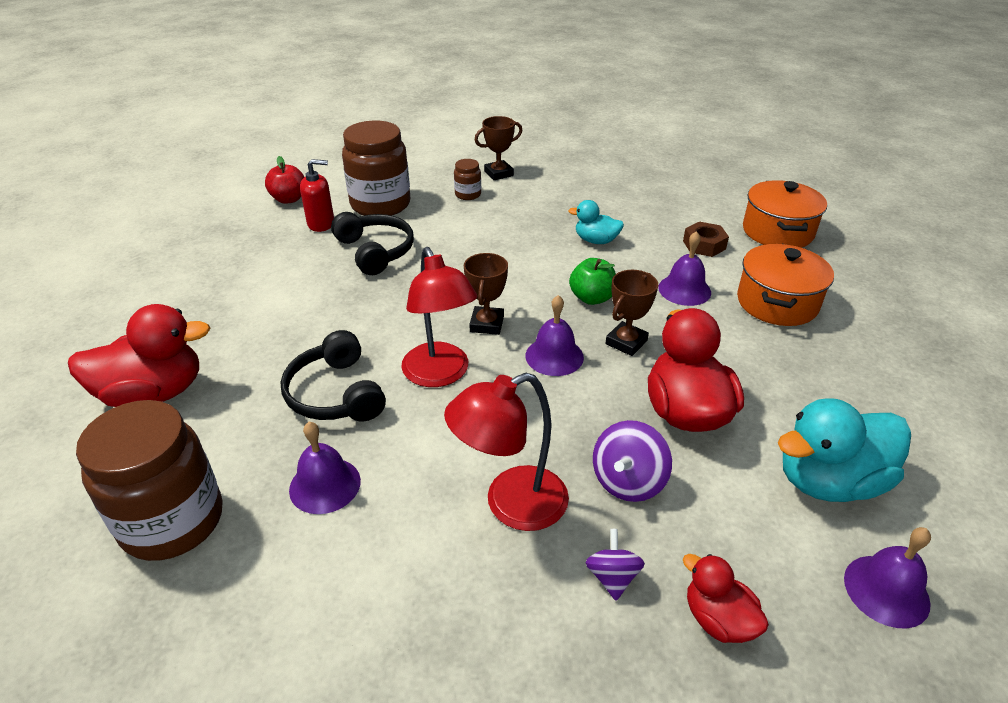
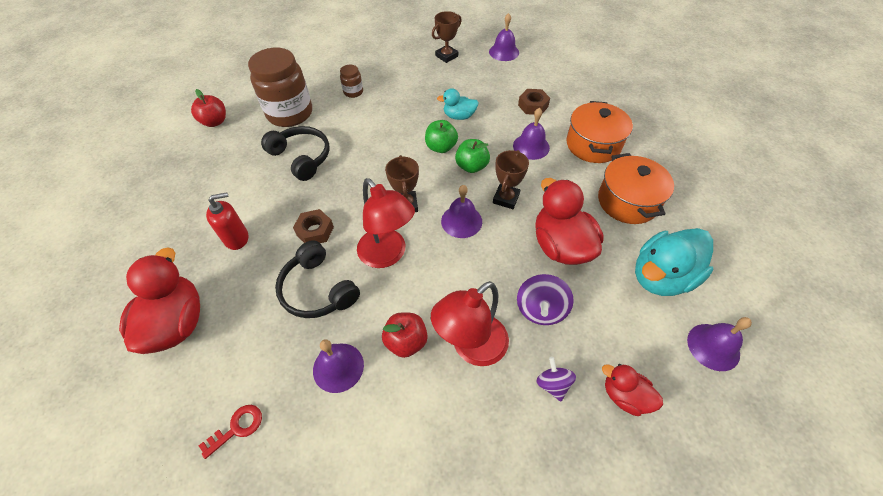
camera: 15 degrees left, 15 degrees up
red duck [68,304,210,407] -> red duck turned 60 degrees counterclockwise [119,247,200,354]
brown jar [76,400,223,561] -> red key [199,405,262,459]
red soap dispenser [300,159,334,232] -> red soap dispenser moved to [206,192,249,250]
brown trophy [475,116,523,180] -> brown trophy moved to [432,11,462,63]
orange pot [743,180,827,248] -> orange pot moved to [598,153,674,224]
none -> brown nut [293,209,334,243]
none -> red apple [382,313,428,358]
none -> green apple [425,120,458,153]
none -> purple bell [489,13,519,61]

